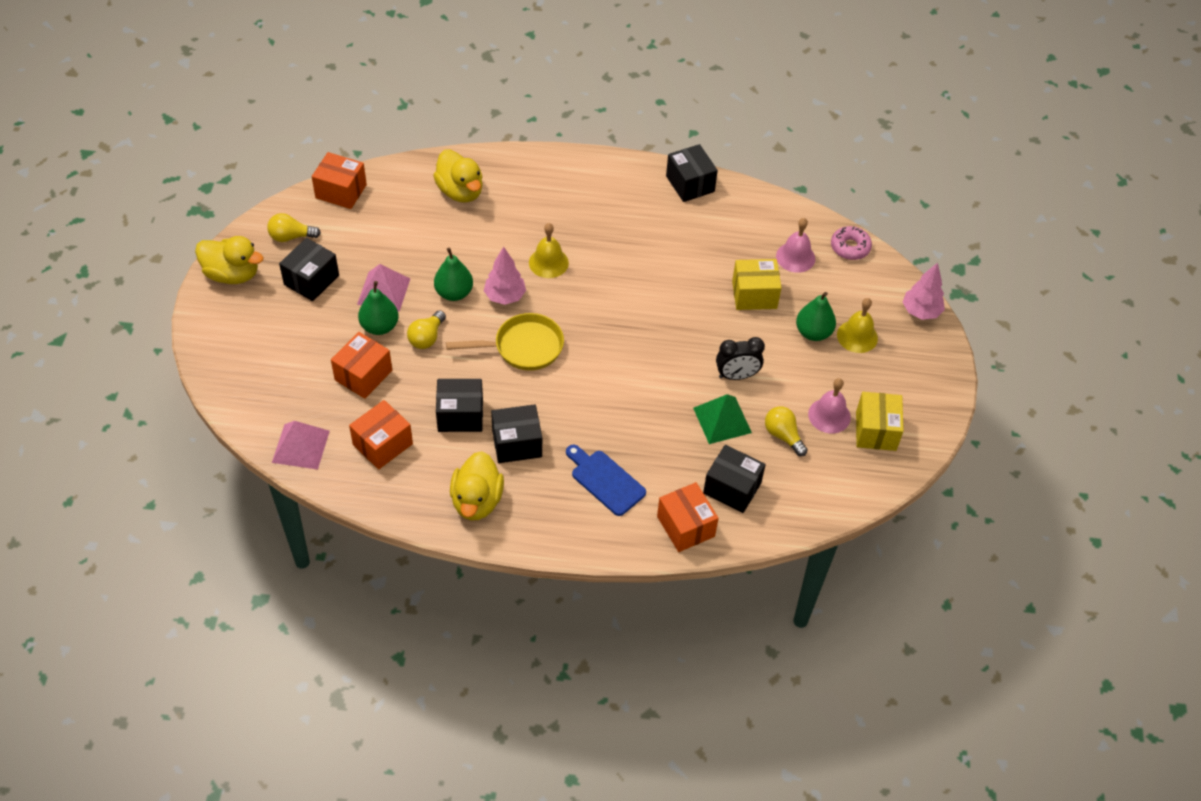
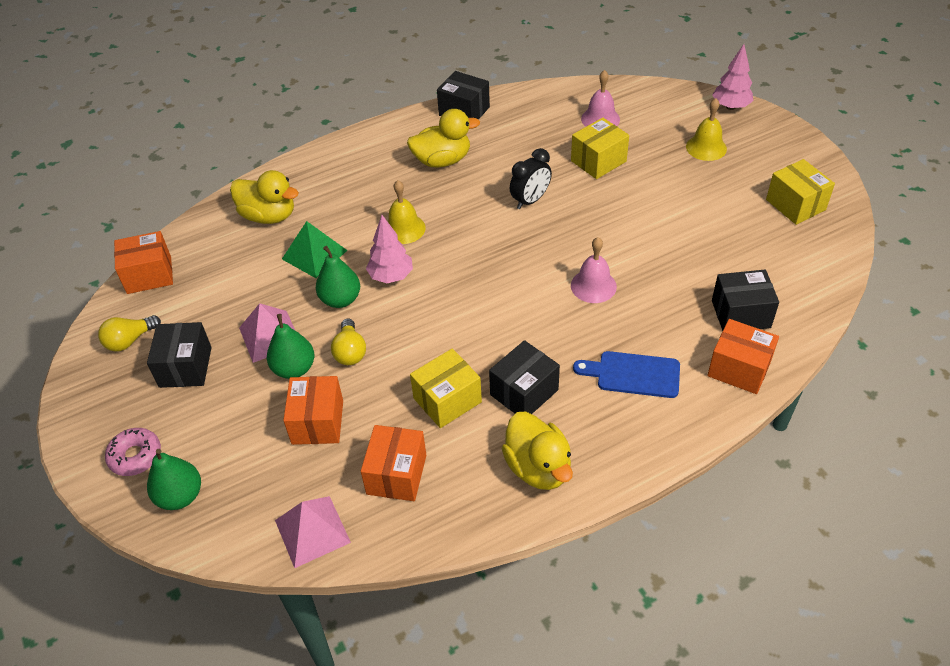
camera: 30 degrees left, 5 degrees down
yellow duck [195,236,264,284] -> yellow duck moved to [407,109,480,168]
black box [436,379,483,432] -> yellow box [410,349,482,428]
yellow pan [446,313,564,371] -> none
green pyramid [693,394,752,444] -> green pyramid moved to [282,221,348,278]
black clock [716,337,765,380] -> black clock moved to [510,148,552,209]
yellow light bulb [765,406,808,457] -> none
green pear [796,292,836,341] -> green pear moved to [147,449,201,510]
pink bell [808,378,851,433] -> pink bell moved to [571,237,617,303]
pink donut [831,226,872,260] -> pink donut moved to [105,428,161,476]

